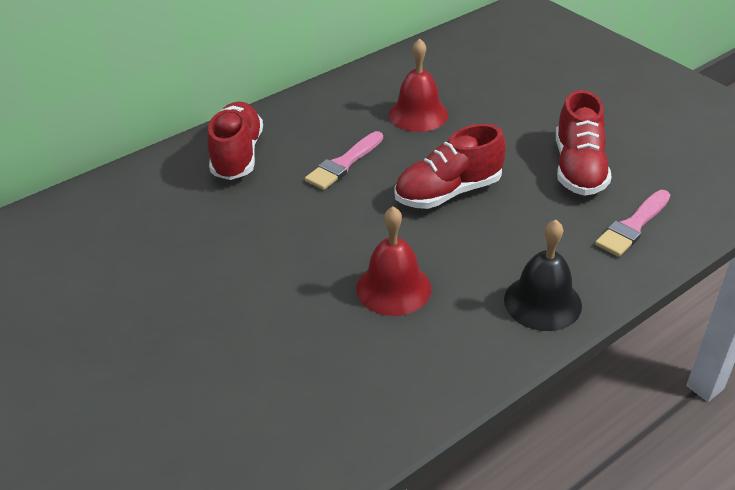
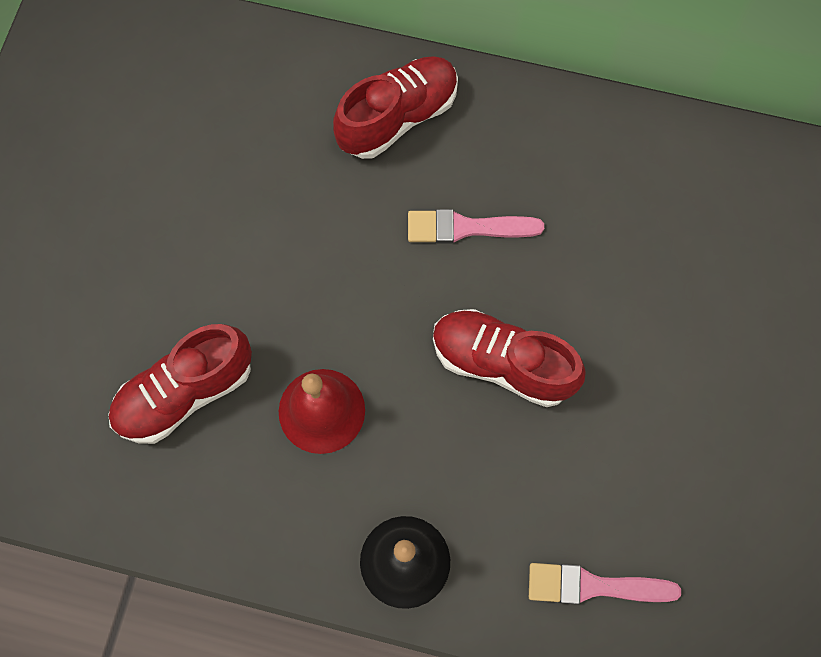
camera: 50 degrees right, 30 degrees up
red bell [389,38,448,132] -> none
red shoe [556,90,612,196] -> red shoe moved to [108,324,252,444]

